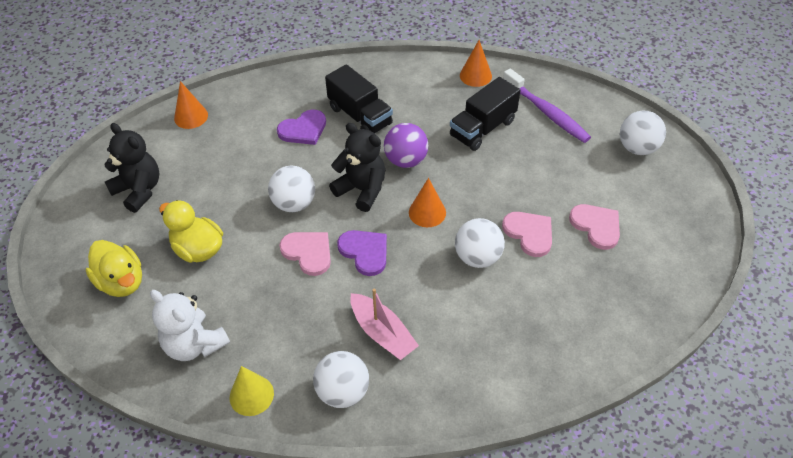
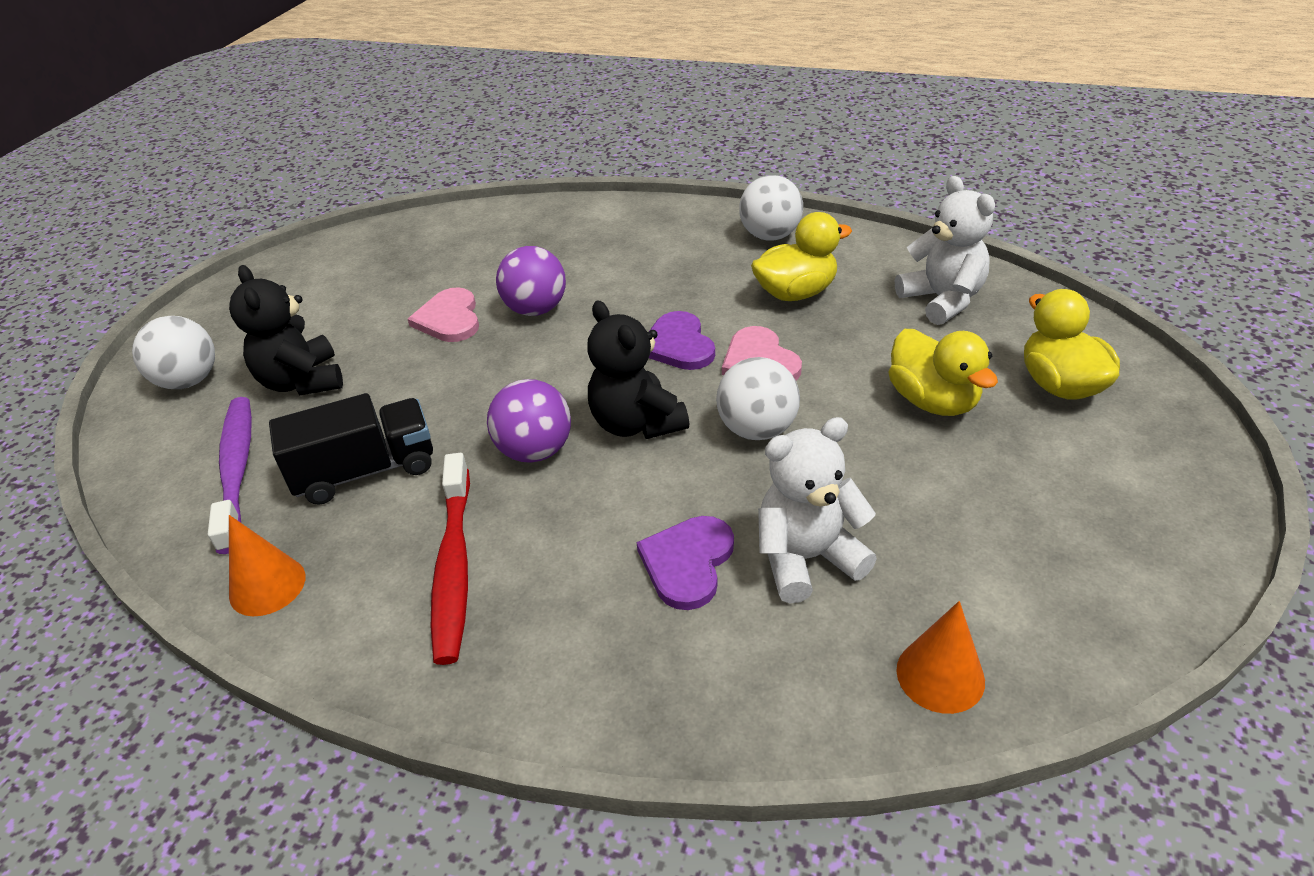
camera: 155 degrees left, 10 degrees down
black teddy bear [104,123,159,213] -> black teddy bear moved to [229,265,343,395]
yellow cone [230,366,274,416] -> none
purple heart [277,110,326,145] -> purple heart turned 60 degrees counterclockwise [636,516,734,610]
black truck [325,64,393,133] -> none
pink boat [350,288,419,360] -> none
orange cone [409,178,446,227] -> none
white ball [455,218,505,268] -> purple ball [496,246,566,316]
pink heart [569,204,620,250] -> none
none -> red toothbrush [431,453,470,665]
none -> yellow duck [751,212,852,301]
none -> white teddy bear [758,417,877,603]

